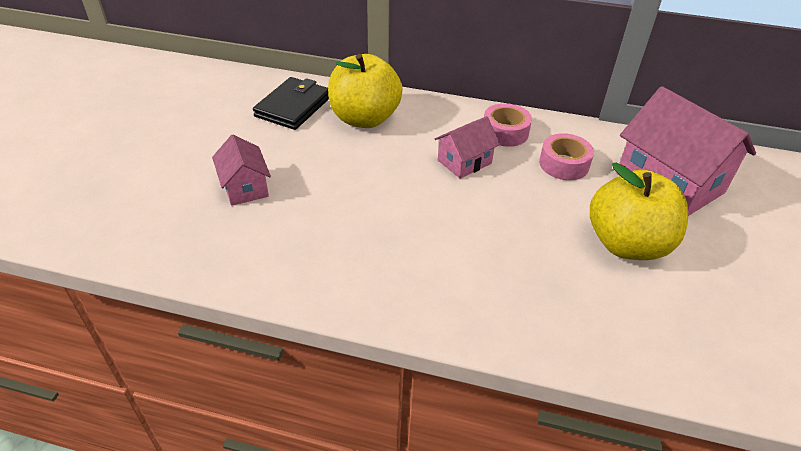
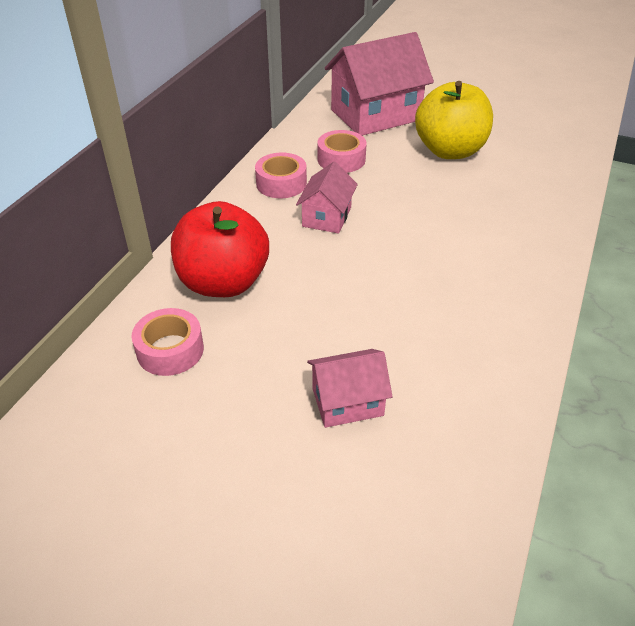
camera: 80 degrees left, 0 degrees up
black wallet [253,77,329,130] -> pink tape [132,308,204,376]
yellow apple [328,54,403,128] -> red apple [171,201,269,297]
pink house [435,116,500,179] -> pink house turned 45 degrees clockwise [296,161,358,234]

